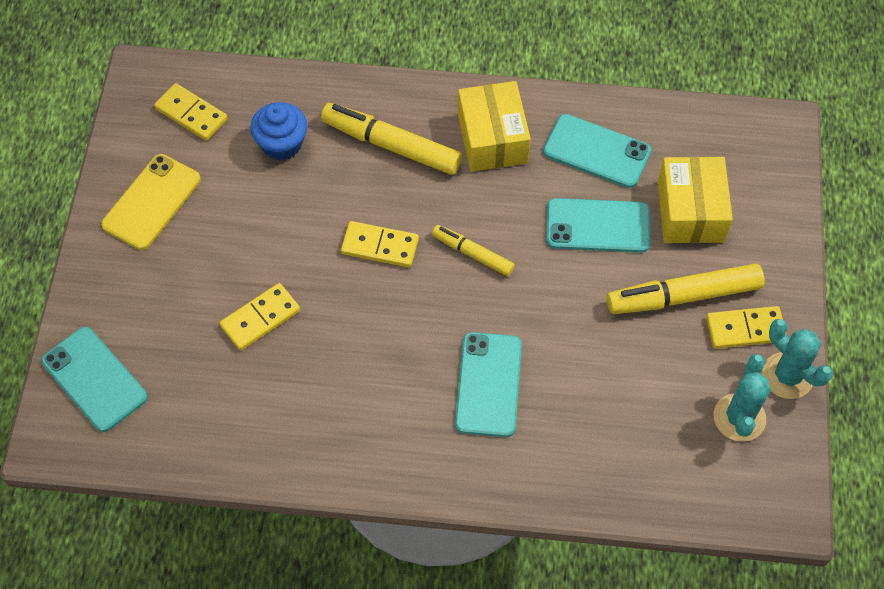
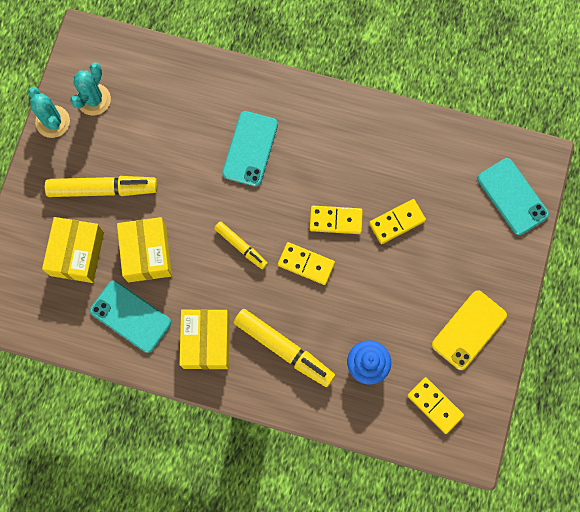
camera: 170 degrees left, 15 degrees up
turquoise phone [546,198,650,253] -> yellow box [117,217,172,282]
yellow domino [706,306,787,349] -> yellow domino moved to [310,206,363,234]

